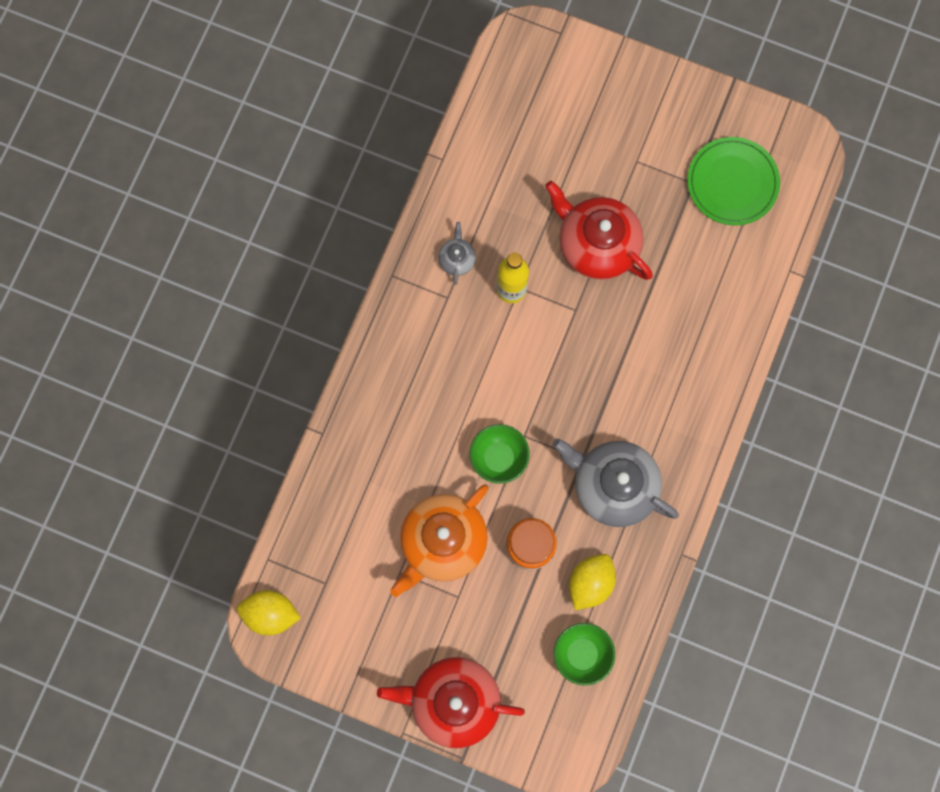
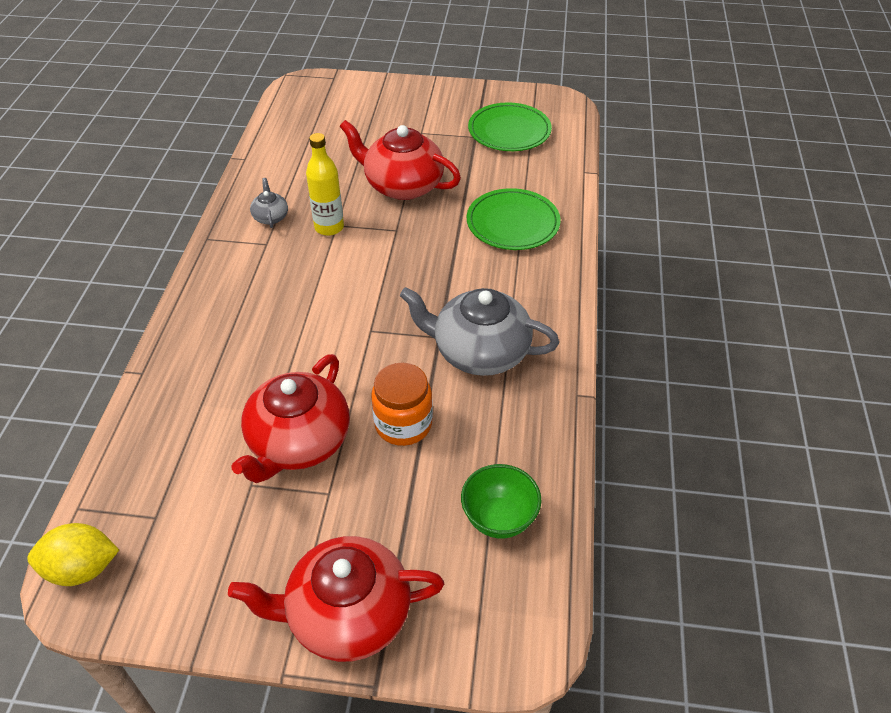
camera: 15 degrees left, 30 degrees down
orange teapot [390,484,489,597] -> red teapot [231,354,350,483]
green bowl [470,424,530,484] -> none
yellow lemon [569,554,616,610] -> none
none -> green plate [467,188,561,250]

